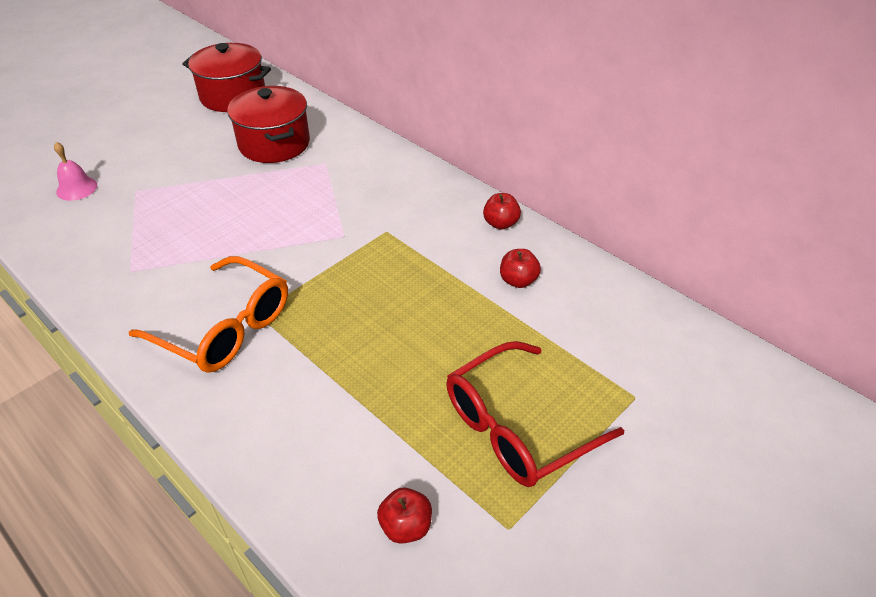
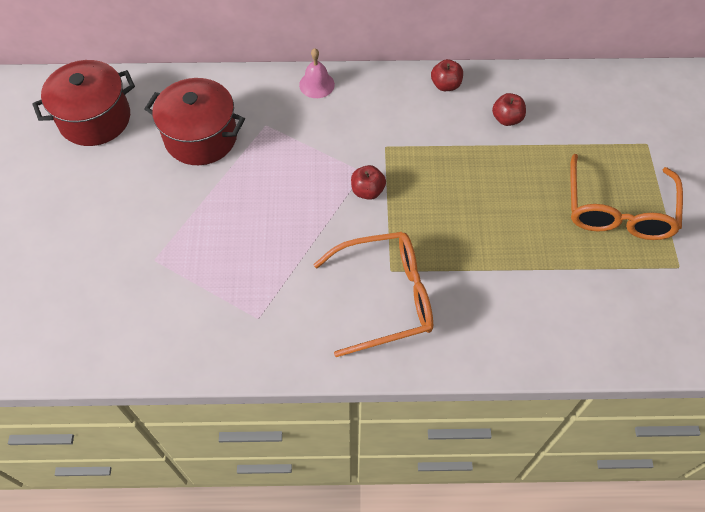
camera: 45 degrees left, 15 degrees up
pink bell [54,142,97,201] -> pink bell moved to [299,48,335,98]
red apple [377,488,432,544] -> red apple moved to [351,165,386,200]
red glasses [446,341,624,487] -> orange glasses [570,154,683,240]

